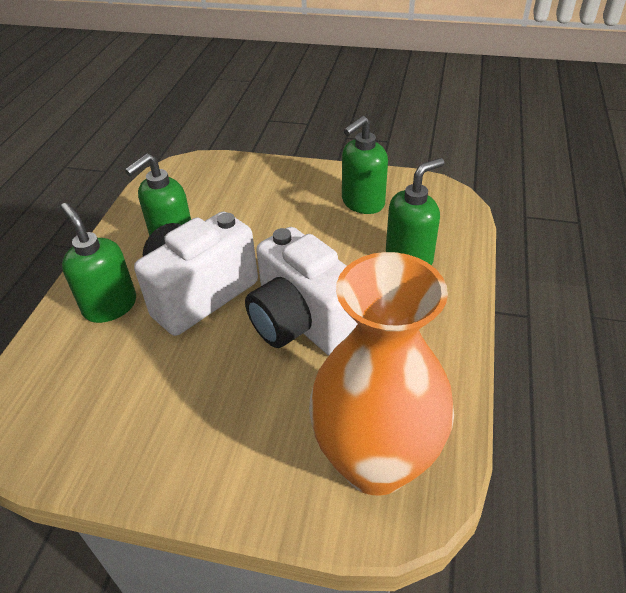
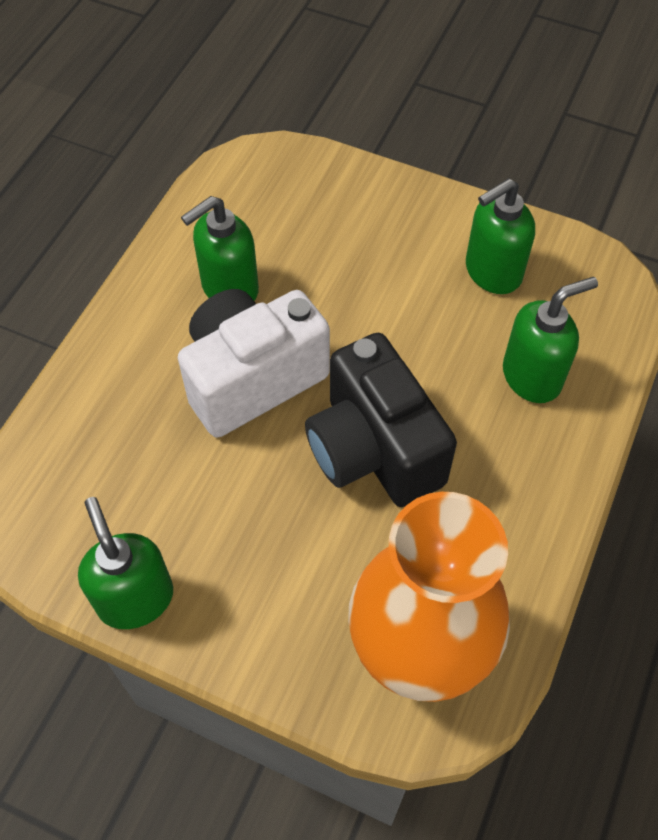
camera: 10 degrees right, 15 degrees up
green soap dispenser [60,203,136,323] -> green soap dispenser moved to [78,497,173,629]
white camera [245,227,357,355] -> black camera [305,333,457,507]

